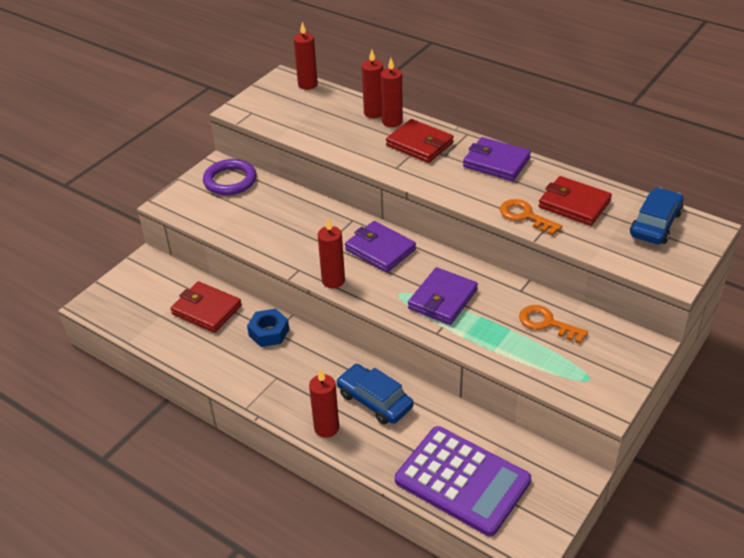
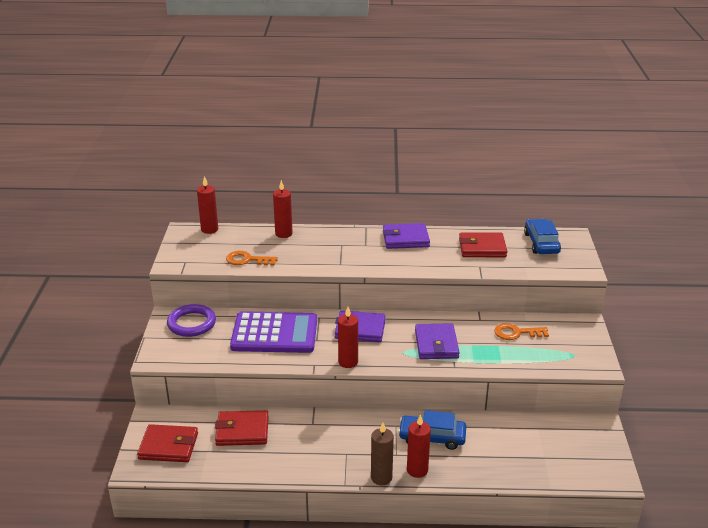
camera: 35 degrees left, 10 degrees down
blue nut [247,309,289,347] -> none
red candle [380,58,403,127] -> none
red wallet [386,119,454,163] -> red wallet moved to [137,424,198,462]
purple calculator [395,426,531,536] -> purple calculator moved to [230,311,317,353]
orange key [500,199,562,236] -> orange key moved to [226,251,278,266]
none -> brown candle [371,422,394,485]

